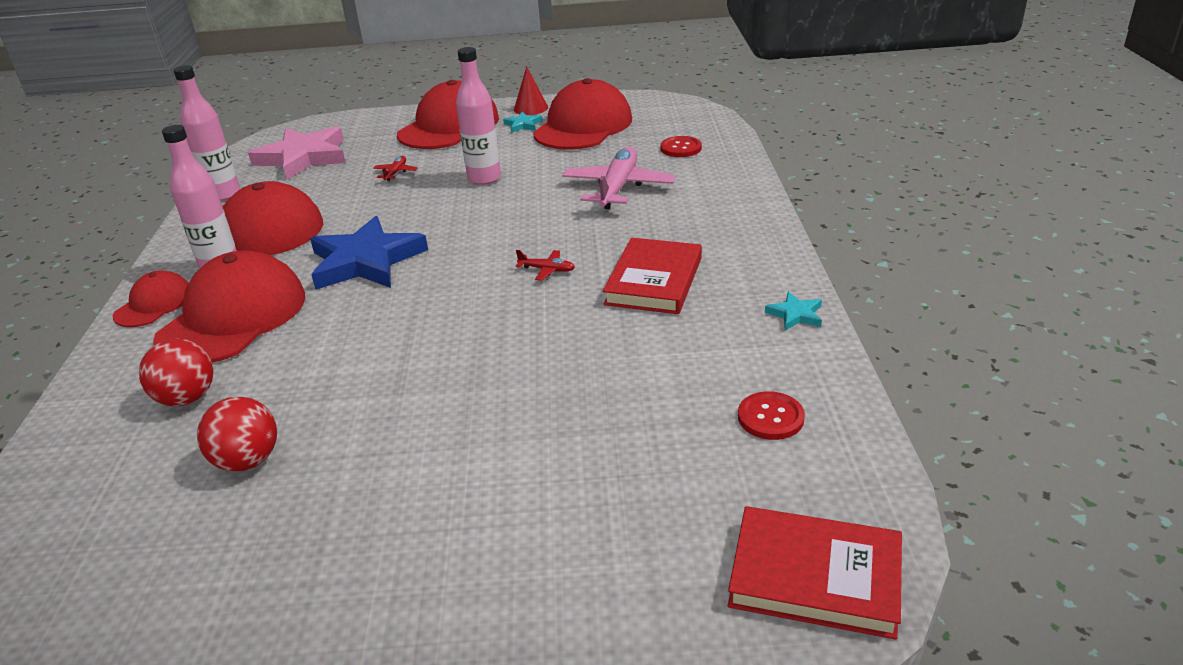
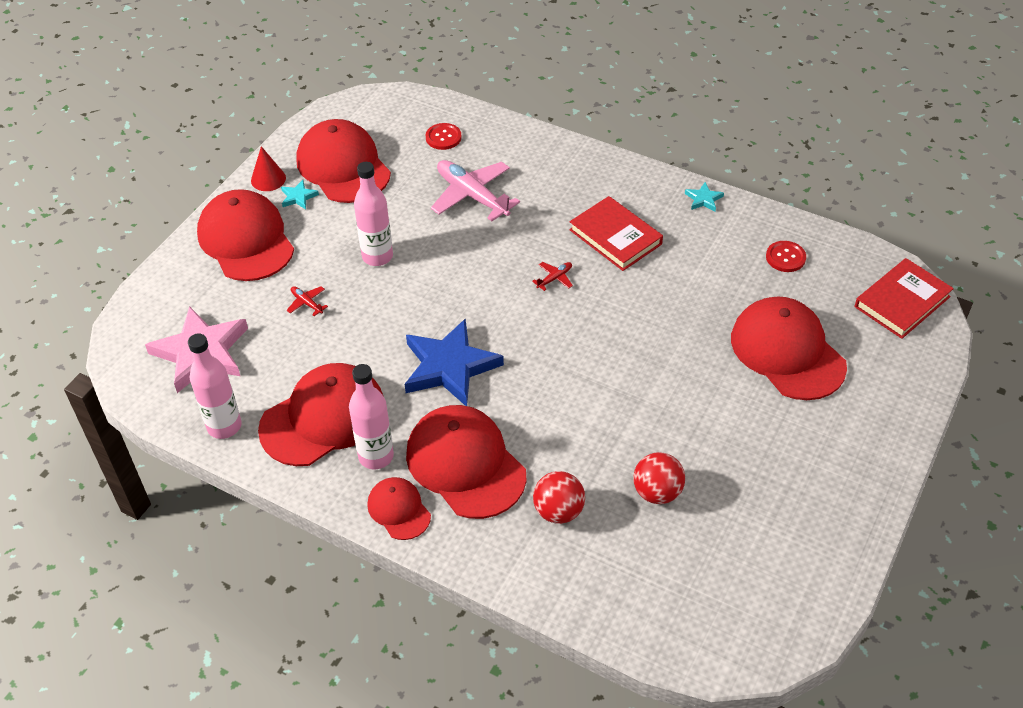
camera: 60 degrees left, 15 degrees up
none -> red cap [731,296,847,400]

